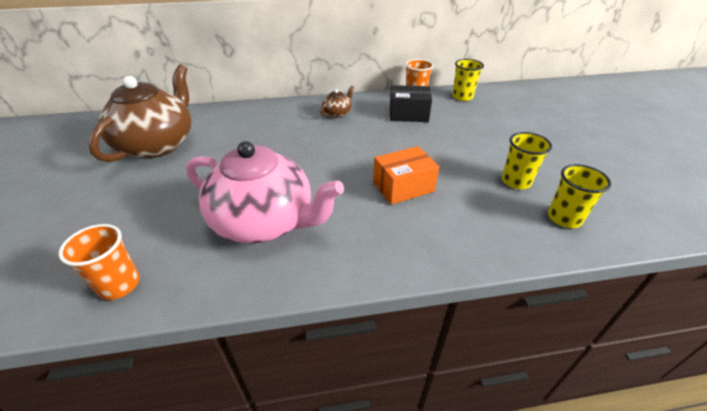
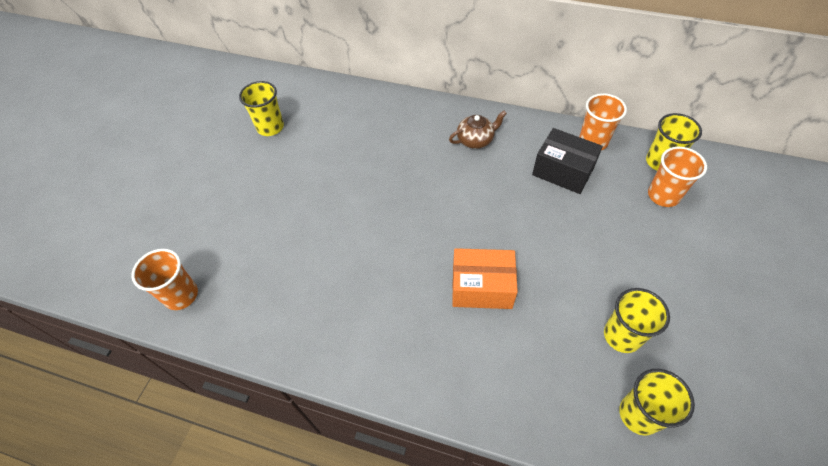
camera: 30 degrees right, 15 degrees up
brown teapot [88,64,192,162] -> yellow cup [239,81,284,136]
pink teapot [186,141,344,244] -> none
none -> orange cup [648,147,707,207]

